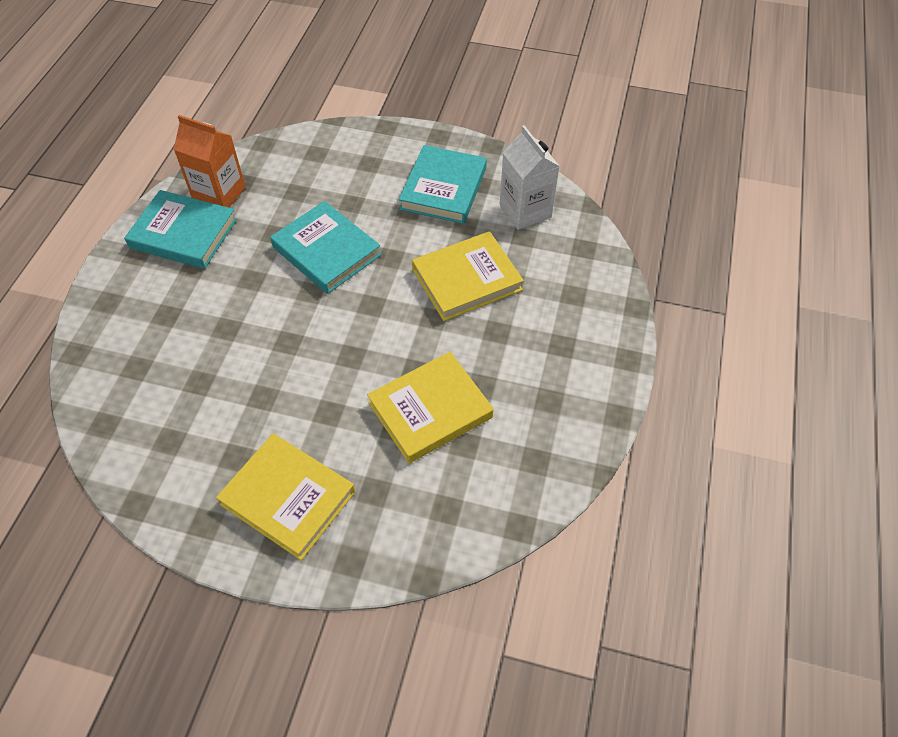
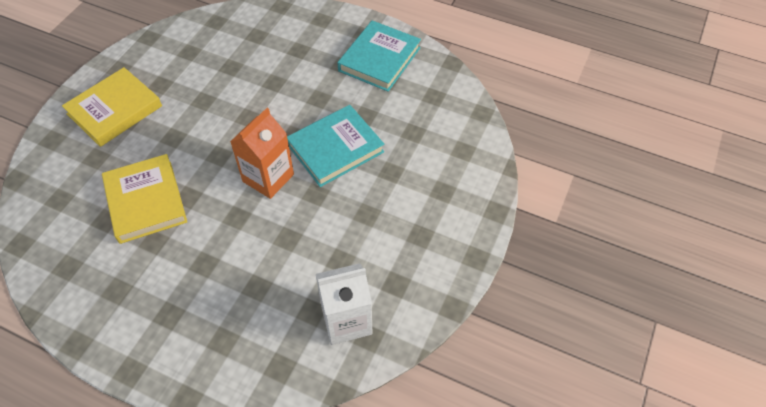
camera: 100 degrees right, 0 degrees up
orange carton [174,115,246,207] -> orange carton moved to [230,108,294,199]
turquoise book [399,145,487,224] -> none
yellow book [412,231,524,321] -> none

